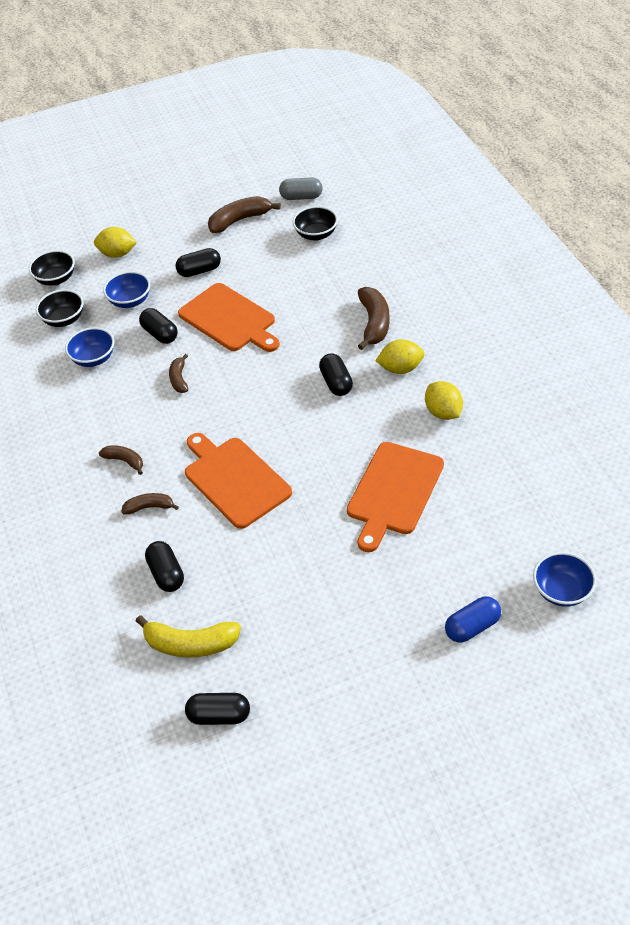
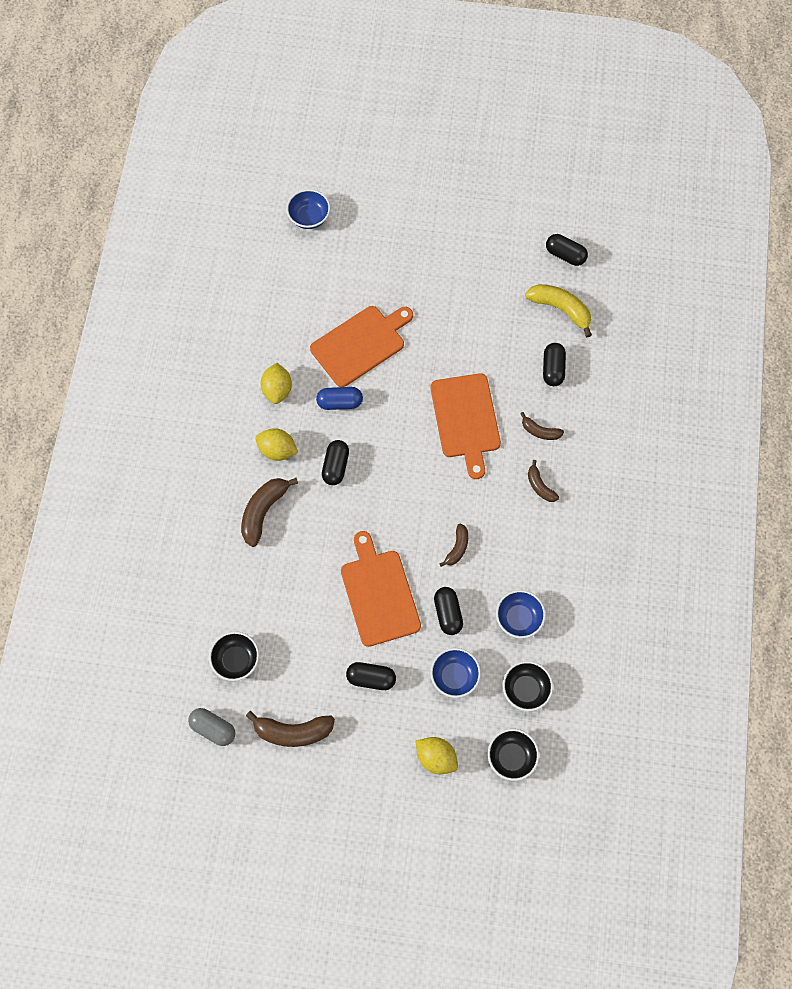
camera: 155 degrees left, 20 degrees up
blue capsule [445,596,501,643] -> blue capsule moved to [316,387,363,410]

